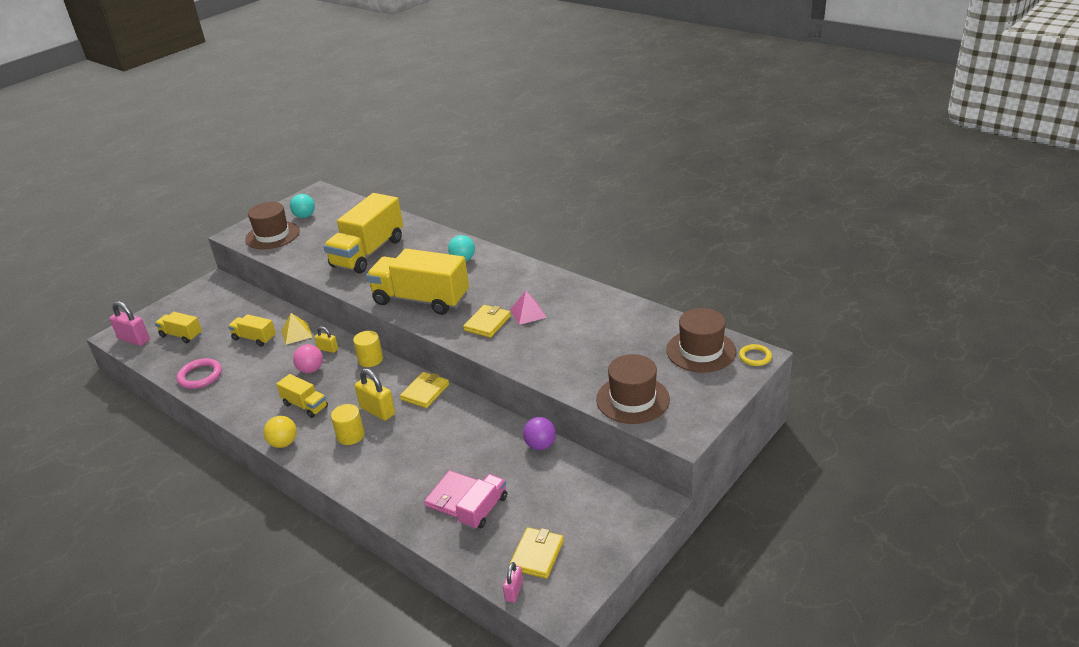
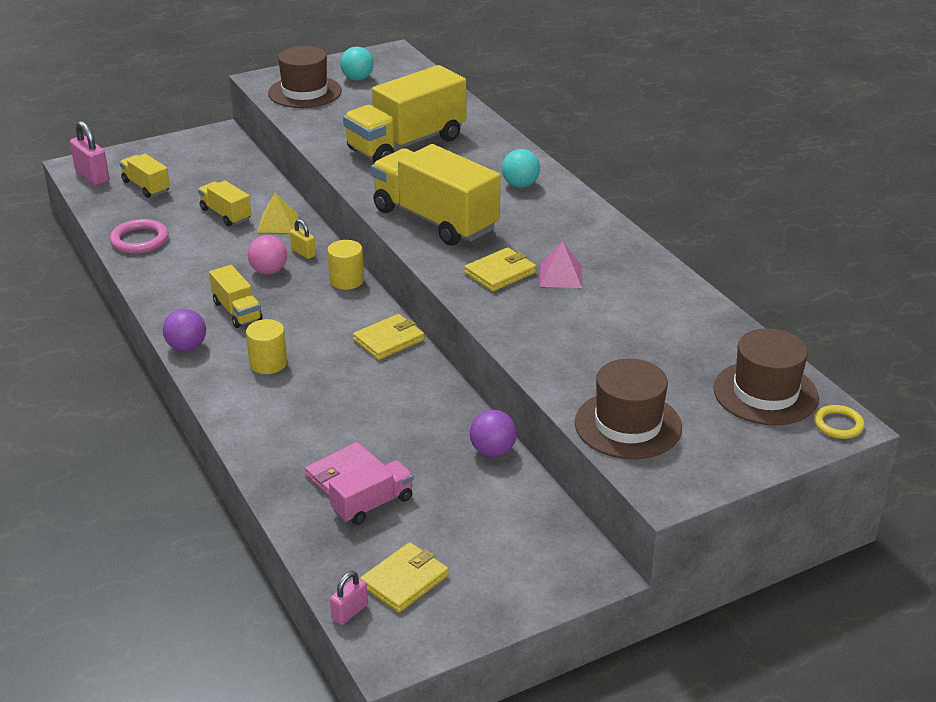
camera: 20 degrees right, 0 degrees up
yellow ball [263,416,297,448] -> purple ball [163,309,206,351]
yellow padlock [355,368,395,421] -> none

